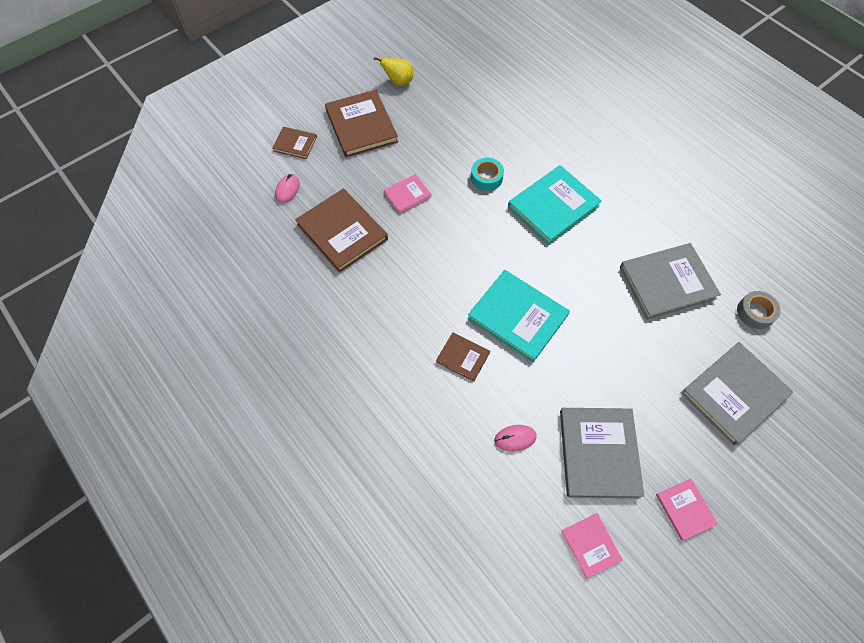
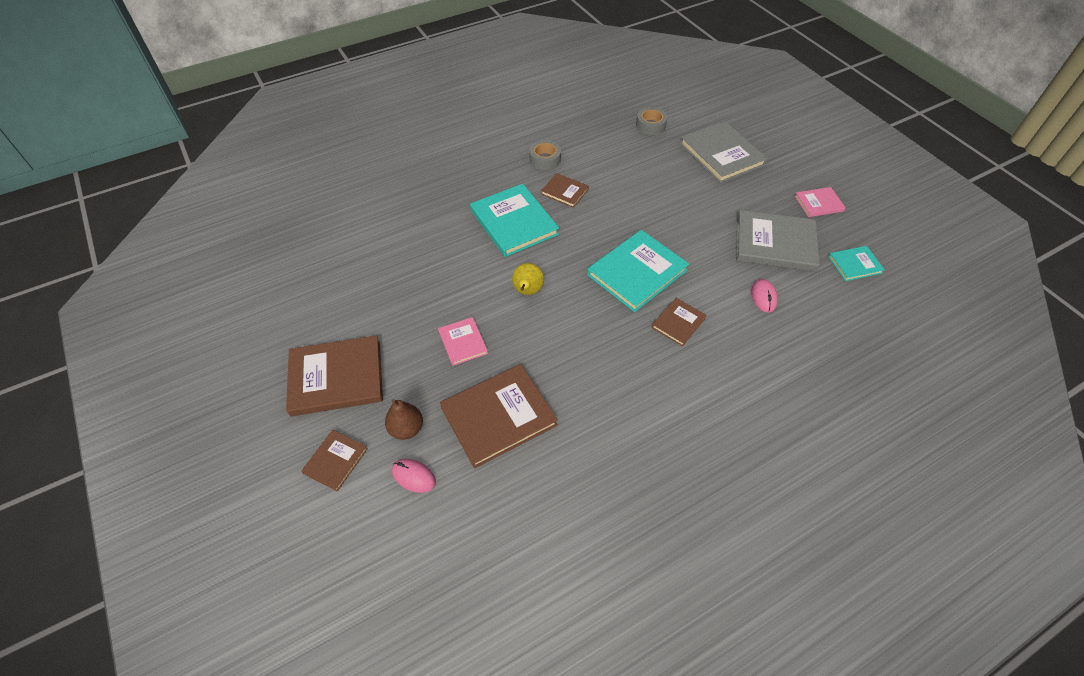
camera: 80 degrees left, 10 degrees down
yellow pear [374,57,414,86] -> yellow pear moved to [512,263,544,295]
turquoise tape [471,158,504,191] -> none
pink book [562,513,623,579] -> turquoise book [828,246,885,281]
grey book [620,243,721,320] -> none
none -> brown pear [385,399,423,440]
none -> grey tape [530,140,561,170]
none -> brown book [541,173,589,208]

